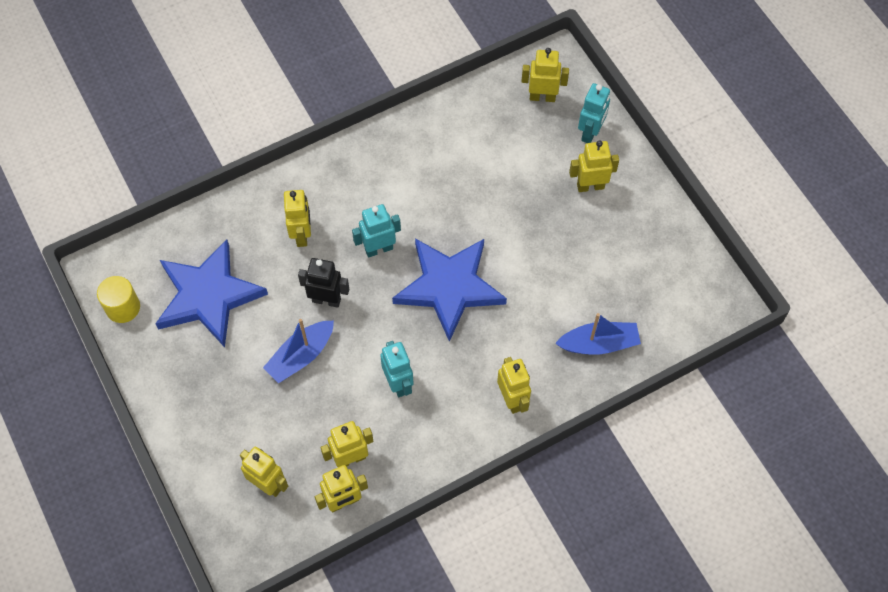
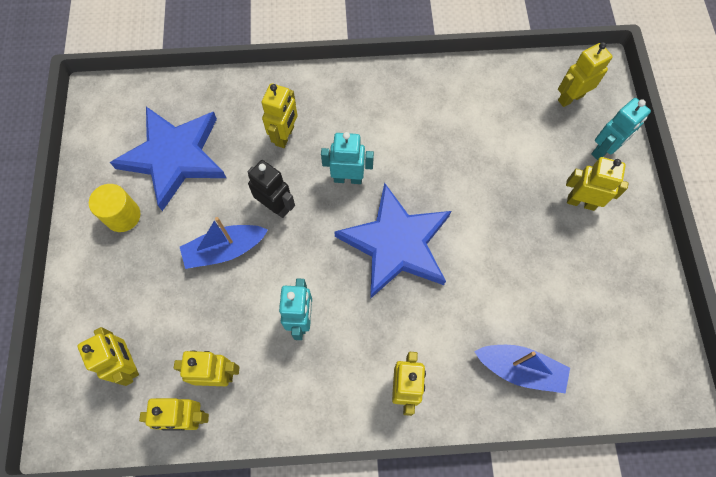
camera: 25 degrees right, 5 degrees up
yellow cylinder [97,276,140,323] -> yellow cylinder moved to [89,184,141,232]
yellow robot [521,48,569,102] -> yellow robot turned 60 degrees counterclockwise [558,42,613,107]

